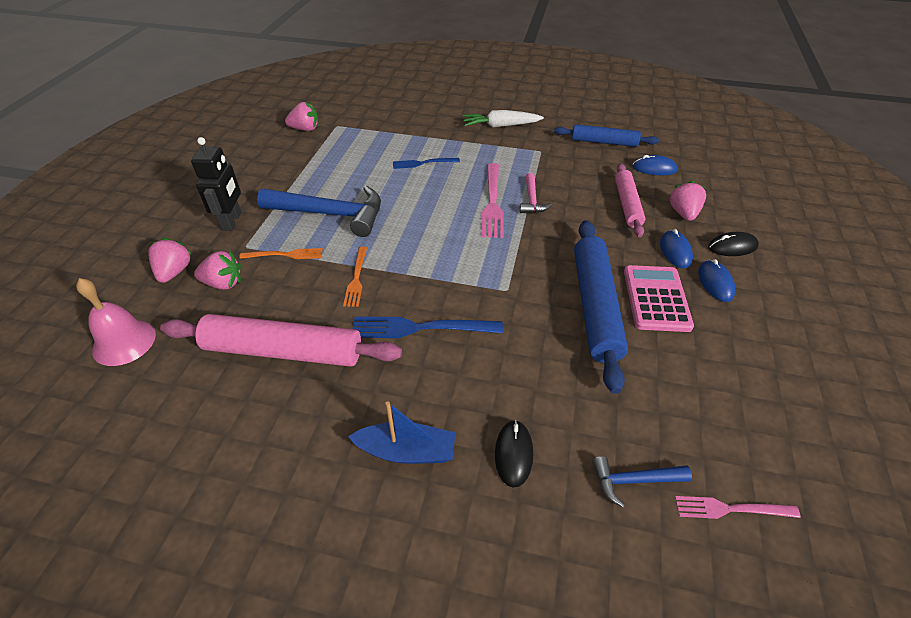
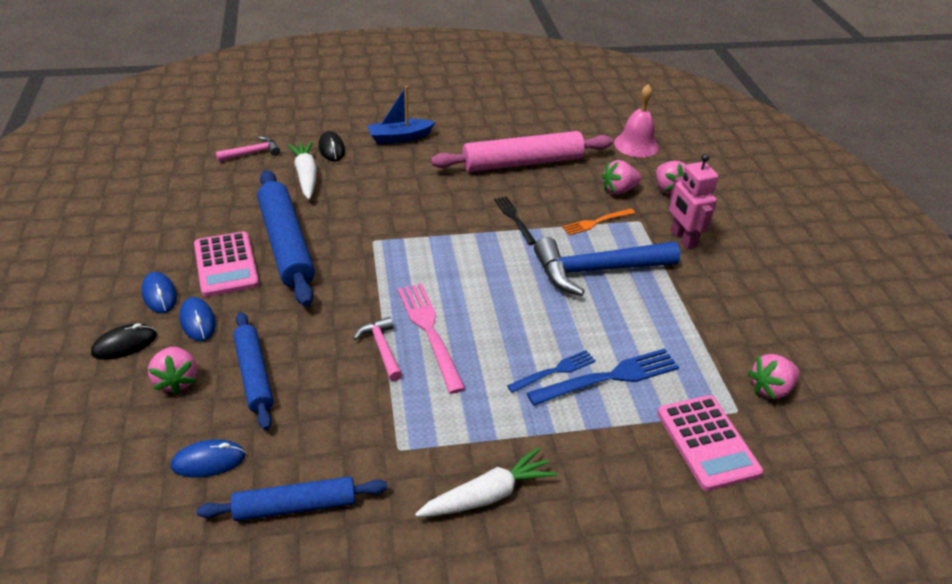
camera: 155 degrees right, 5 degrees down
black robot [191,137,241,231] -> pink robot [669,154,718,250]
orange fork [343,246,367,307] -> black fork [494,196,536,245]
blue fork [352,316,503,338] -> blue fork moved to [527,349,679,406]
blue hammer [592,456,692,508] -> pink hammer [216,136,280,162]
pink rolling pin [615,163,645,237] -> blue rolling pin [233,312,274,430]
pink fork [675,496,801,519] -> none
none -> white carrot [287,141,317,200]
none -> pink calculator [657,395,763,491]

